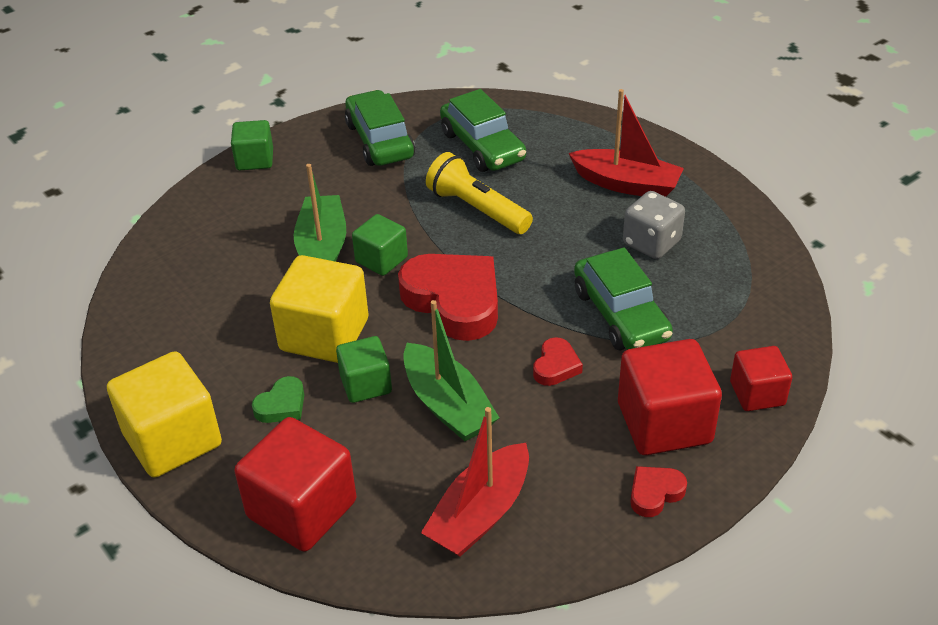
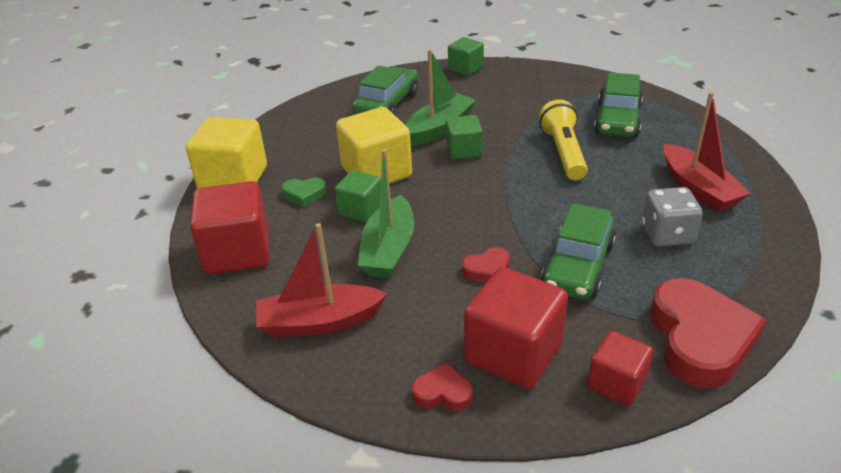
camera: 45 degrees right, 5 degrees down
green car [345,90,415,166] -> green car moved to [353,66,418,115]
red heart [398,254,498,341] -> red heart moved to [650,278,767,388]

